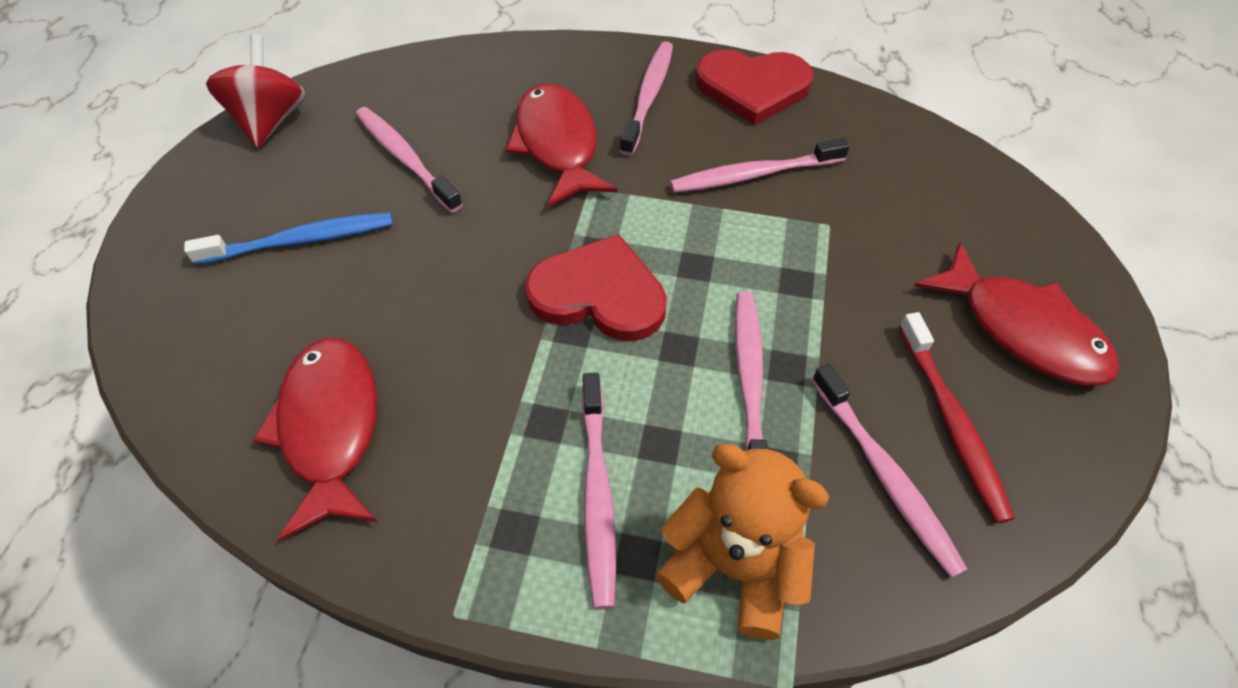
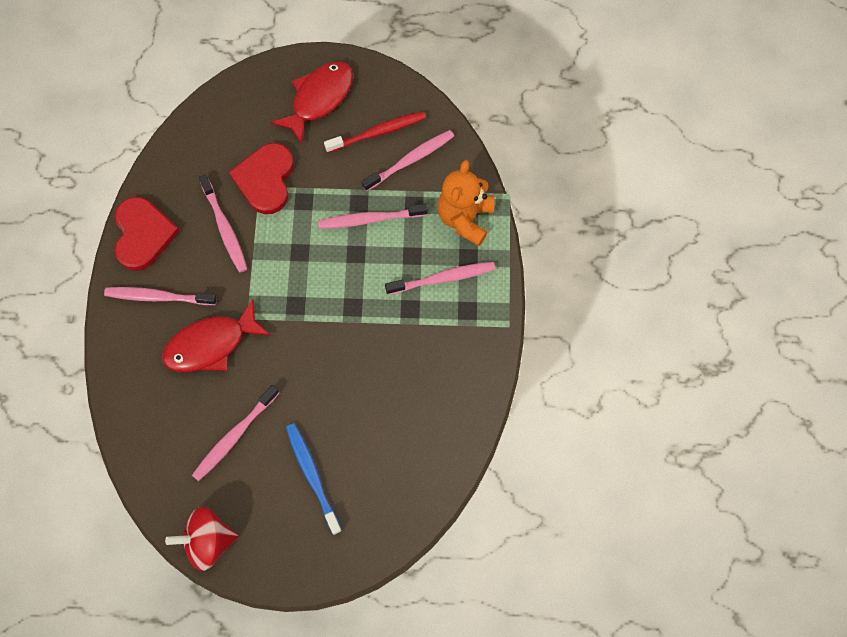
camera: 100 degrees left, 15 degrees up
red fish [253,338,378,541] -> none
red heart [525,234,667,341] -> red heart moved to [229,143,294,214]

